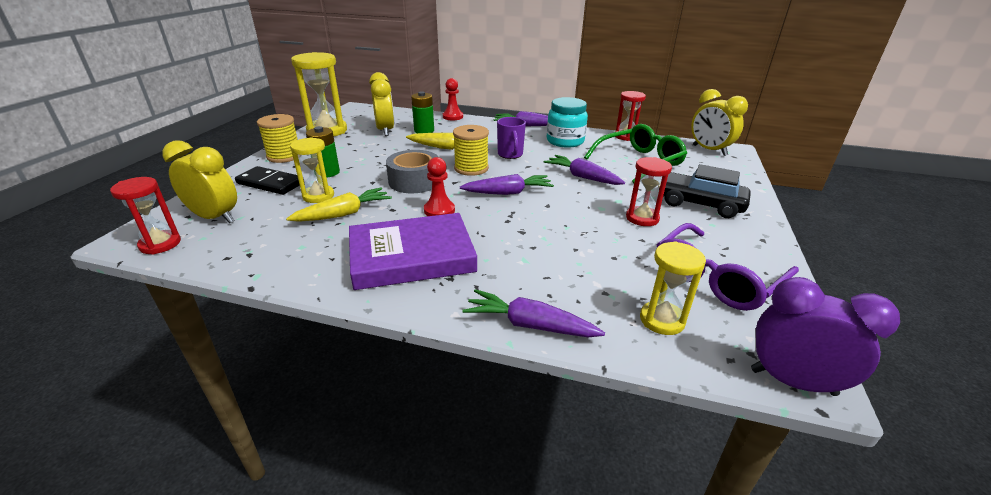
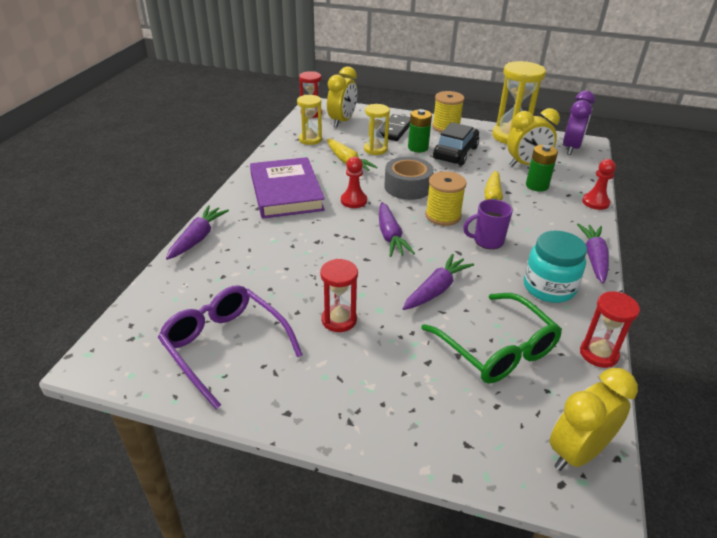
camera: 90 degrees right, 5 degrees up
yellow hourglass [640,241,706,335] -> yellow hourglass moved to [297,95,322,145]
black car [658,164,751,218] -> black car moved to [433,122,479,166]
purple clock [751,277,900,396] -> purple clock moved to [563,91,595,155]

